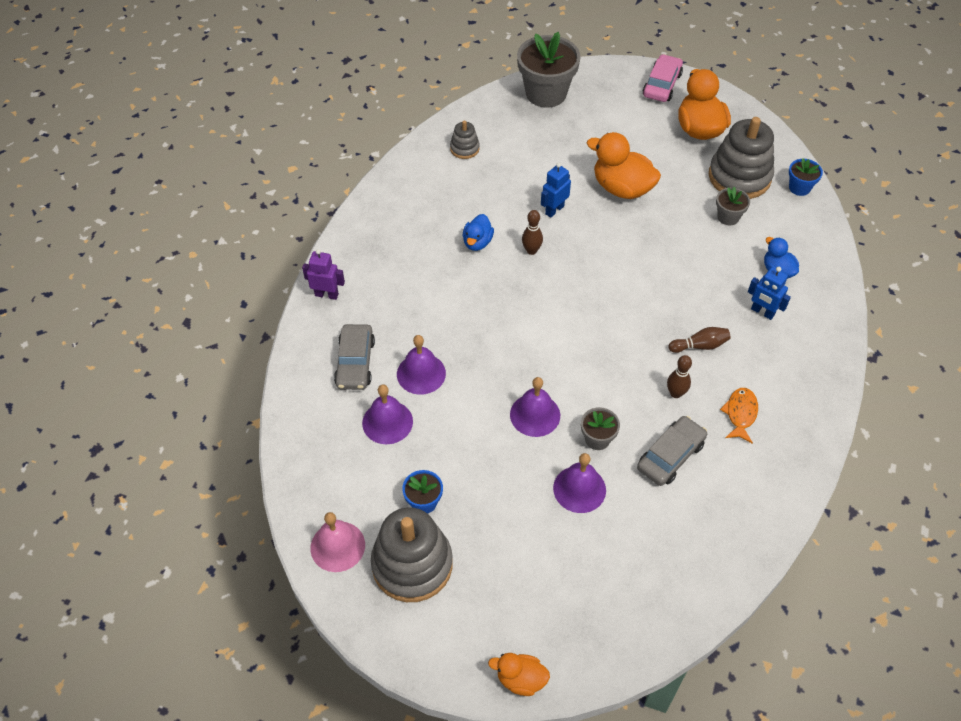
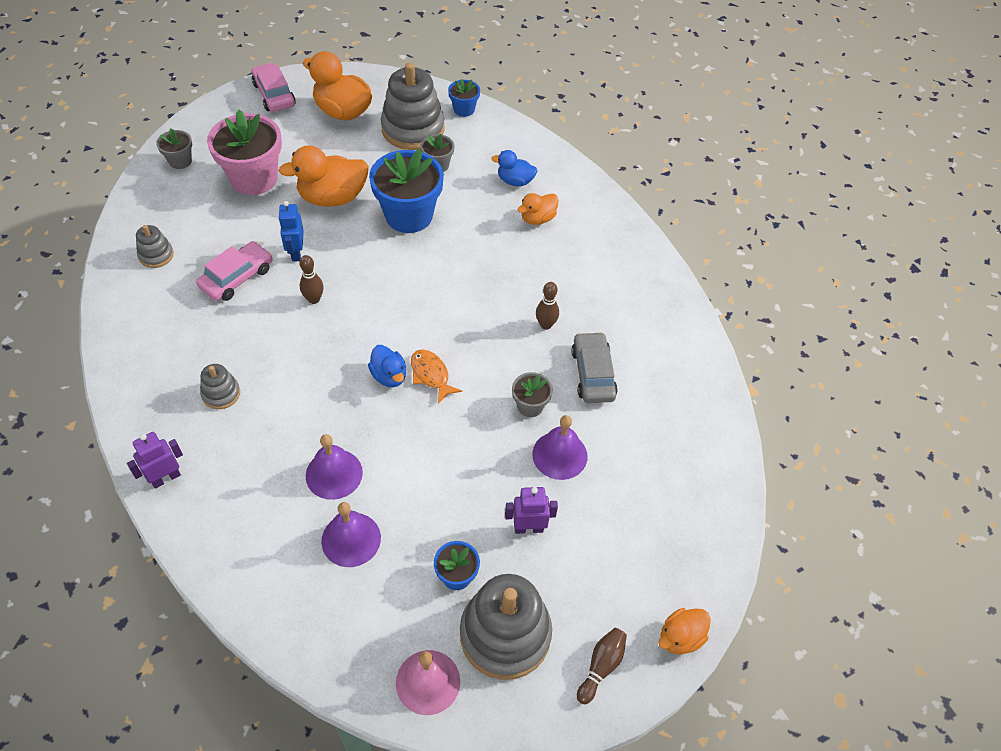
camera: 50 degrees left, 0 degrees up
grey car [334,324,375,390] -> none
blue duck [463,214,494,251] -> blue duck moved to [368,345,406,387]
purple bell [510,377,560,437] -> none
grey flower pot [517,32,581,108] -> grey flower pot [156,128,192,169], size x0.49
brown bowling pin [669,327,731,353] -> brown bowling pin moved to [577,628,627,704]
orange fish [720,388,758,444] -> orange fish moved to [411,349,462,404]
blue robot [748,267,791,320] -> orange duck [517,193,559,225]
none -> pink car [196,241,272,301]
none -> grey stacking toy [200,364,240,409]
none -> pink flower pot [207,110,282,195]
none -> blue flower pot [369,149,444,233]
none -> purple robot [505,487,558,534]

